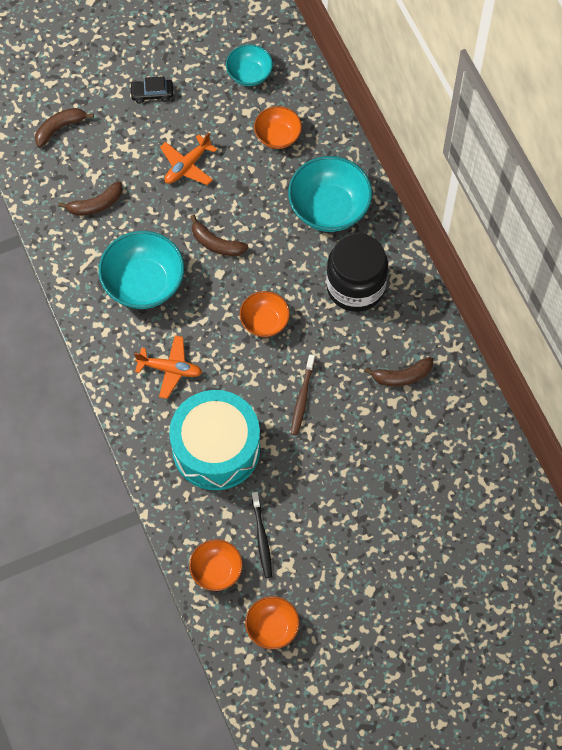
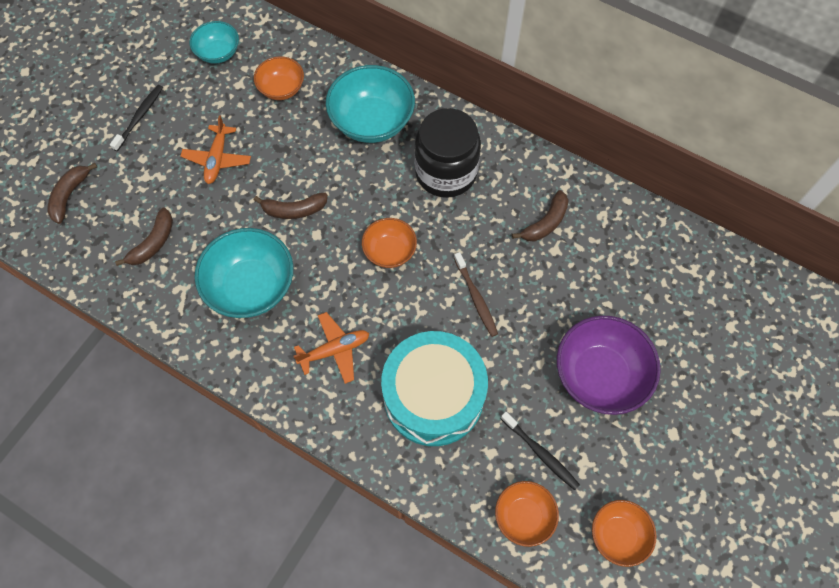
camera: 35 degrees left, 0 degrees up
black car [130,76,173,104] -> black toothbrush [110,85,163,151]
none -> purple bowl [557,315,661,415]

